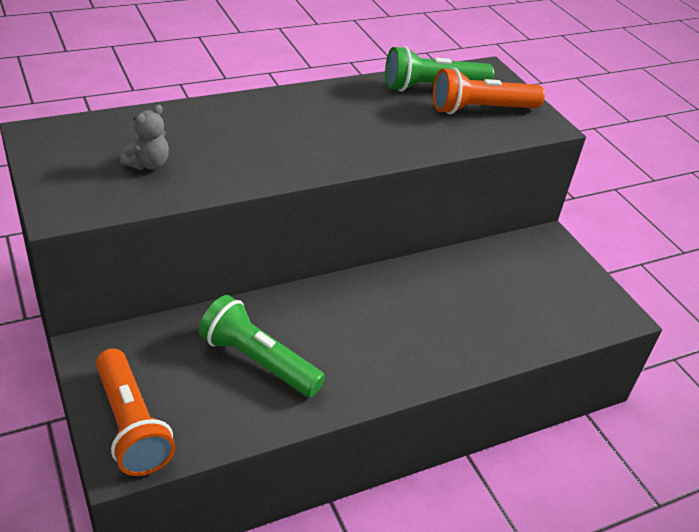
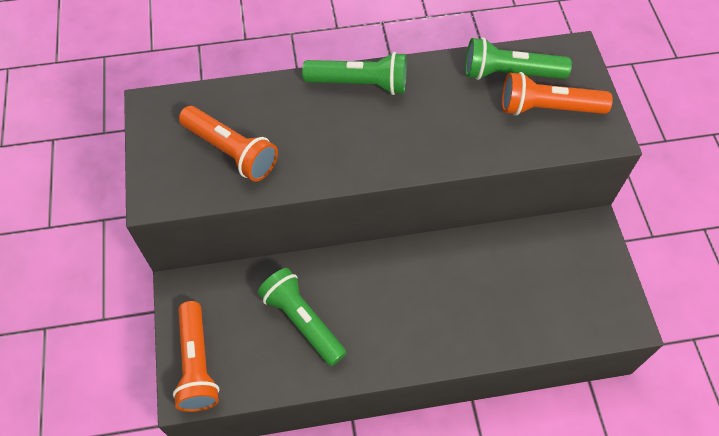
camera: 20 degrees right, 20 degrees up
grey teddy bear [120,105,169,170] -> orange flashlight [179,106,278,182]
none -> green flashlight [302,52,407,95]

